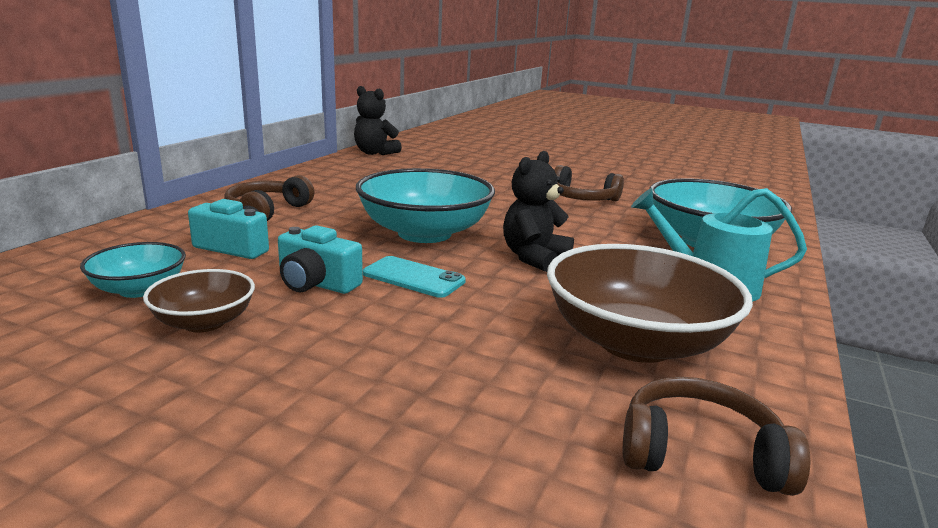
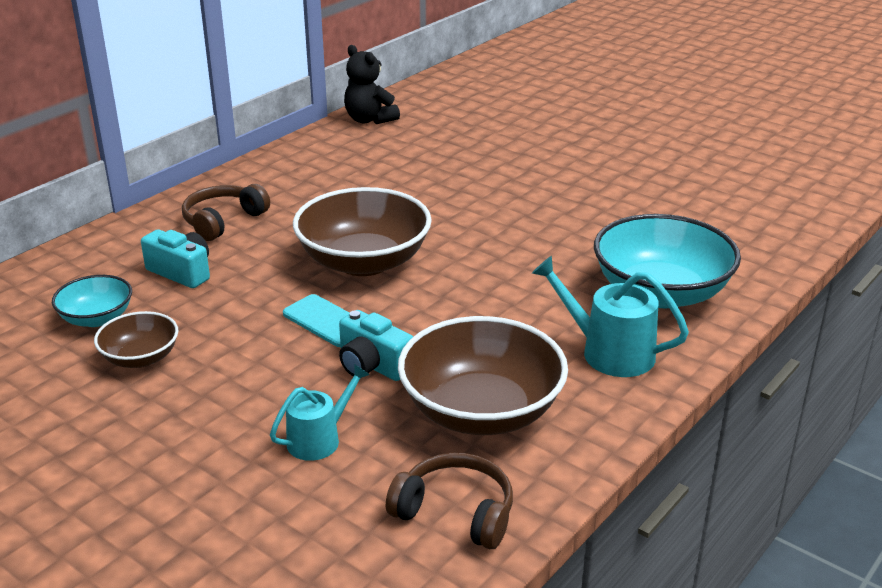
camera: 15 degrees right, 10 degrees up
turquoise camera [278,225,363,294] -> turquoise camera moved to [339,310,413,381]
turquoise bowl [356,168,495,243] -> brown bowl [293,187,432,276]
black teddy bear [503,151,574,272] -> none
brown headphones [554,165,624,202] -> none
none -> turquoise watering can [270,364,370,461]

